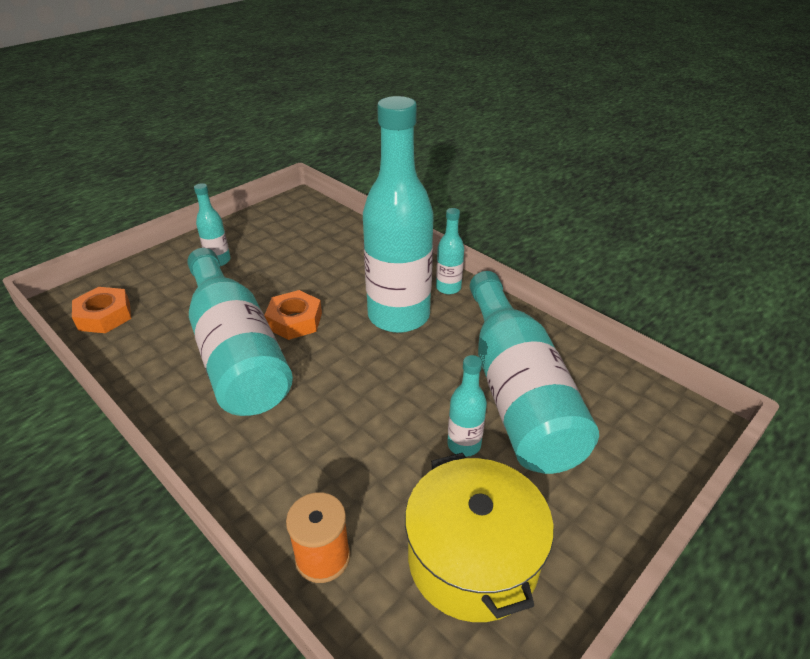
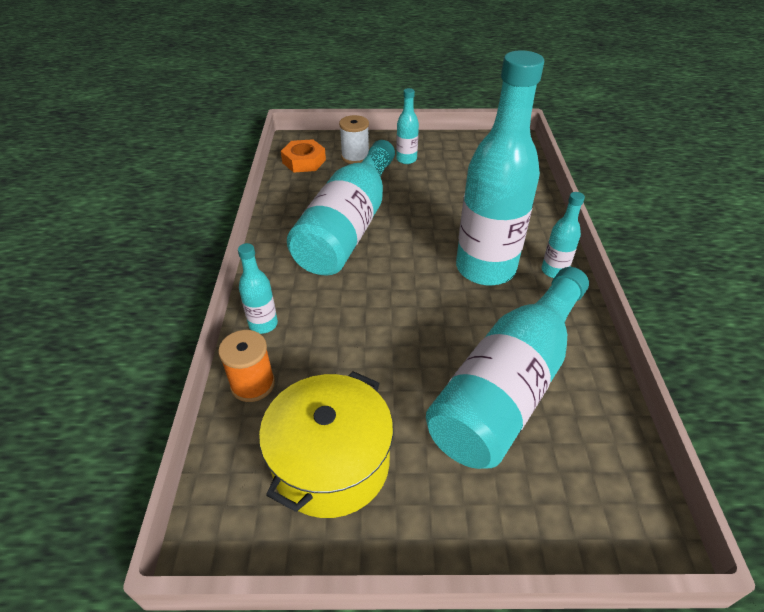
camera: 45 degrees right, 5 degrees up
orange nut [264,290,322,340] -> none
turquoise bottle [447,355,487,457] -> turquoise bottle moved to [238,243,278,334]
none -> white spool [339,115,369,164]

